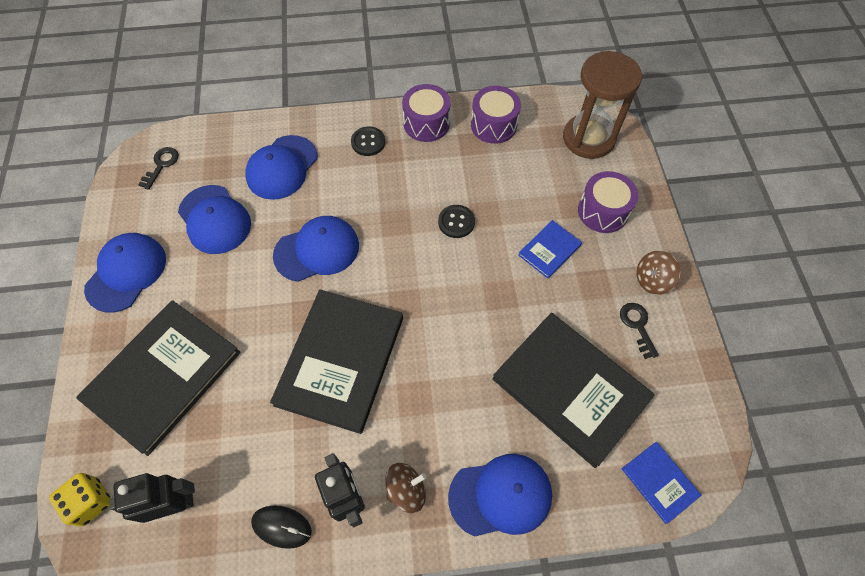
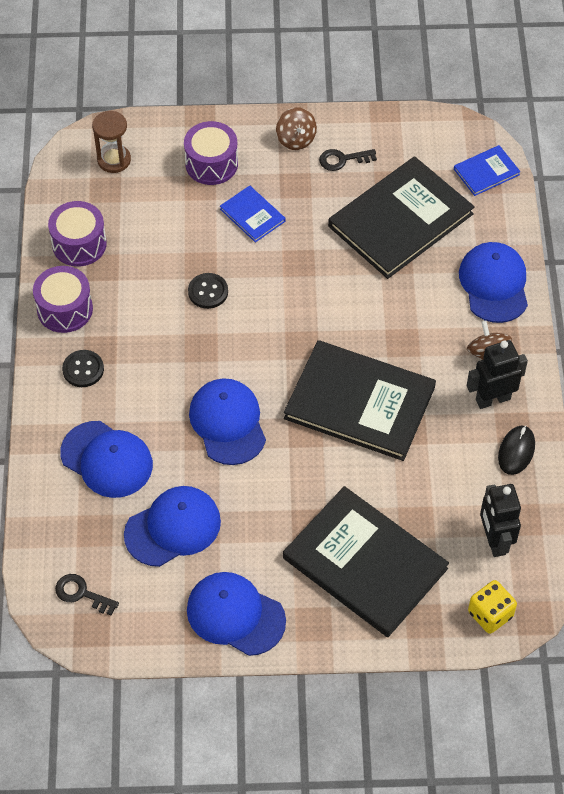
camera: 85 degrees left, 5 degrees down
brown hourglass [563,51,642,159] -> brown hourglass [92,111,131,173], size x0.57

